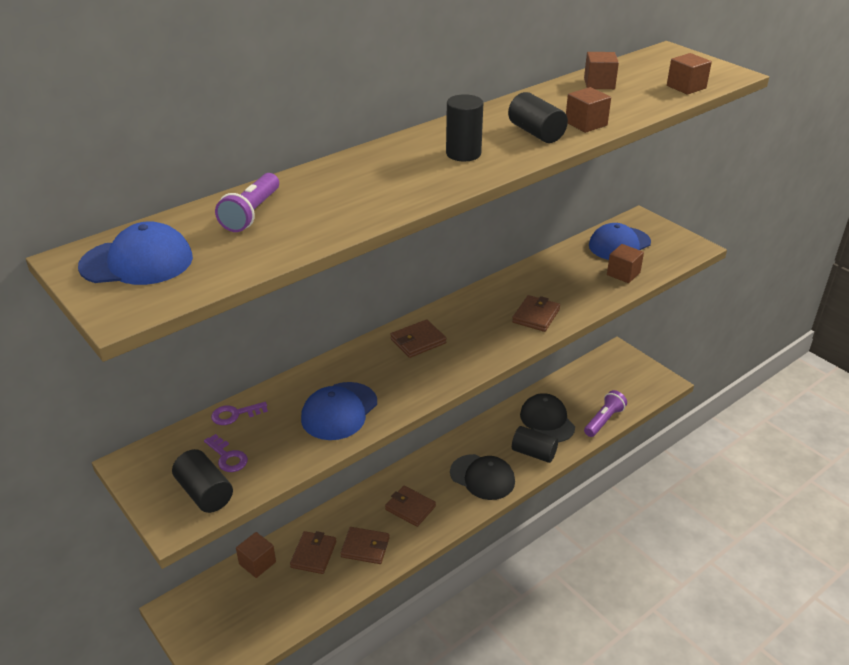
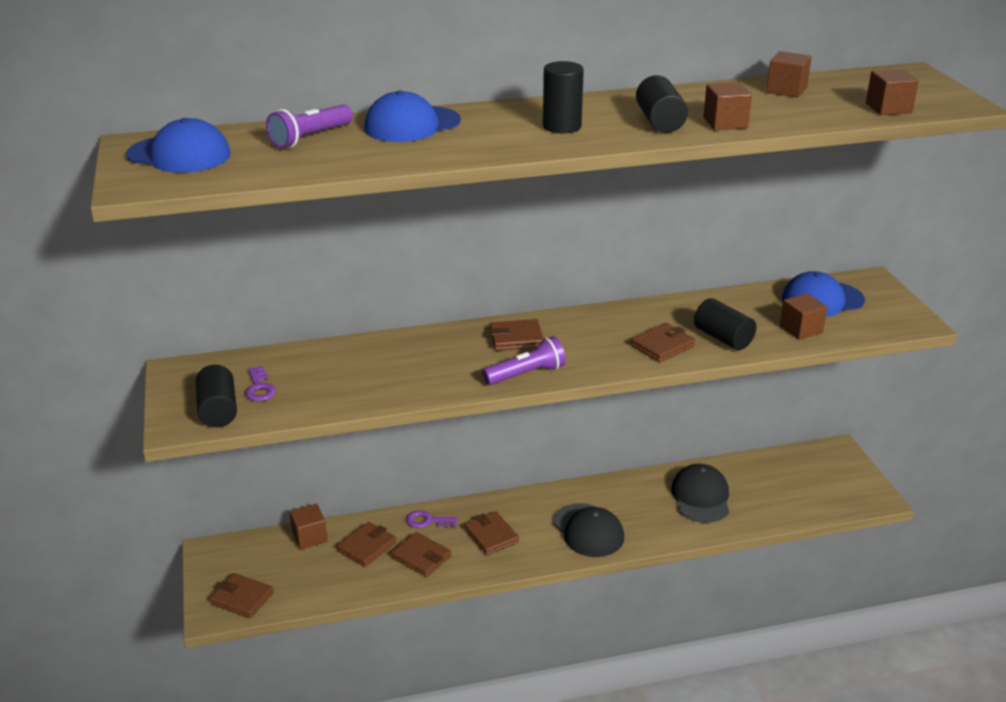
camera: 25 degrees right, 5 degrees down
purple key [211,402,268,425] -> purple key moved to [406,510,458,528]
blue cap [301,382,377,440] -> blue cap moved to [364,90,461,142]
black cylinder [512,426,558,463] -> black cylinder moved to [694,298,757,350]
purple flashlight [584,390,627,437] -> purple flashlight moved to [482,336,566,385]
none -> brown wallet [210,573,274,618]

